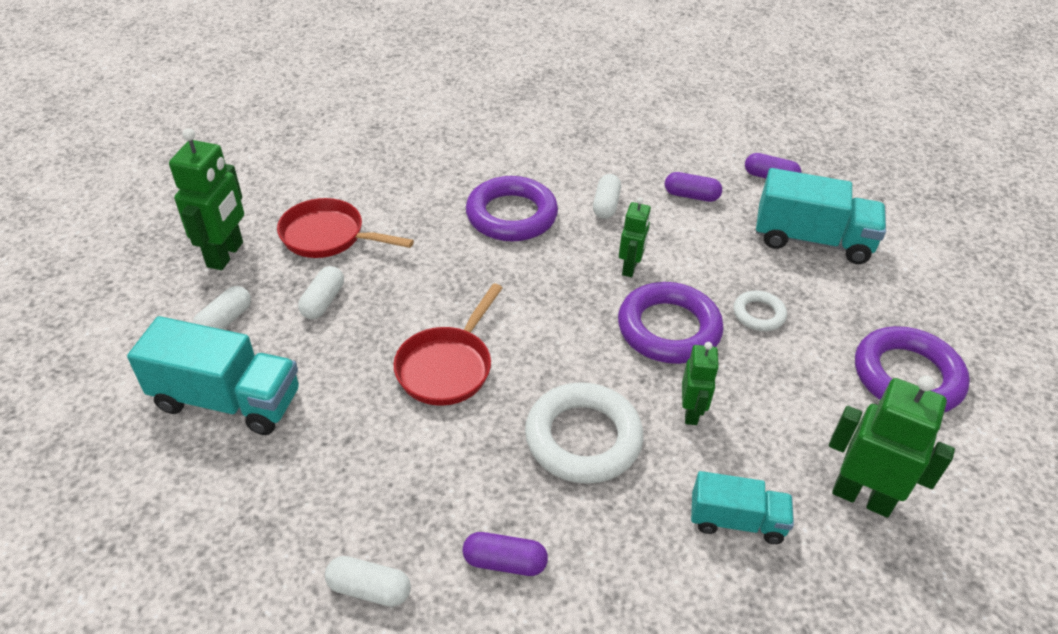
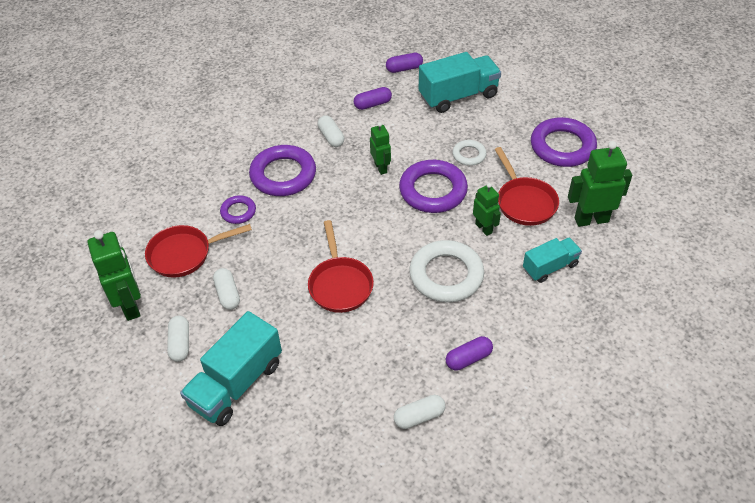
camera: 35 degrees left, 5 degrees up
turquoise truck [127,316,299,435] -> turquoise truck turned 150 degrees clockwise [180,311,282,426]
none -> purple ring [220,195,256,224]
none -> red pan [494,147,559,226]

